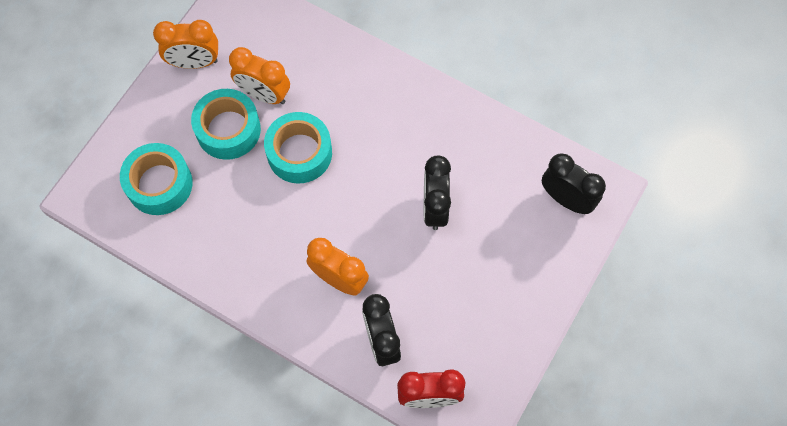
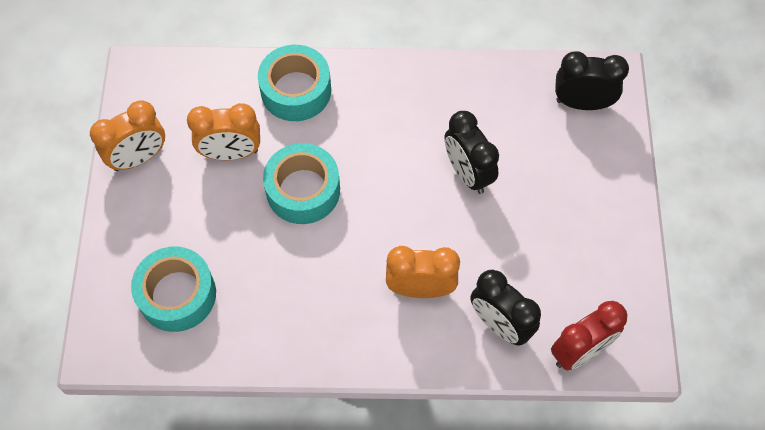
camera: 30 degrees left, 5 degrees down
turquoise tape [191,89,261,160] -> turquoise tape moved to [258,45,331,121]

